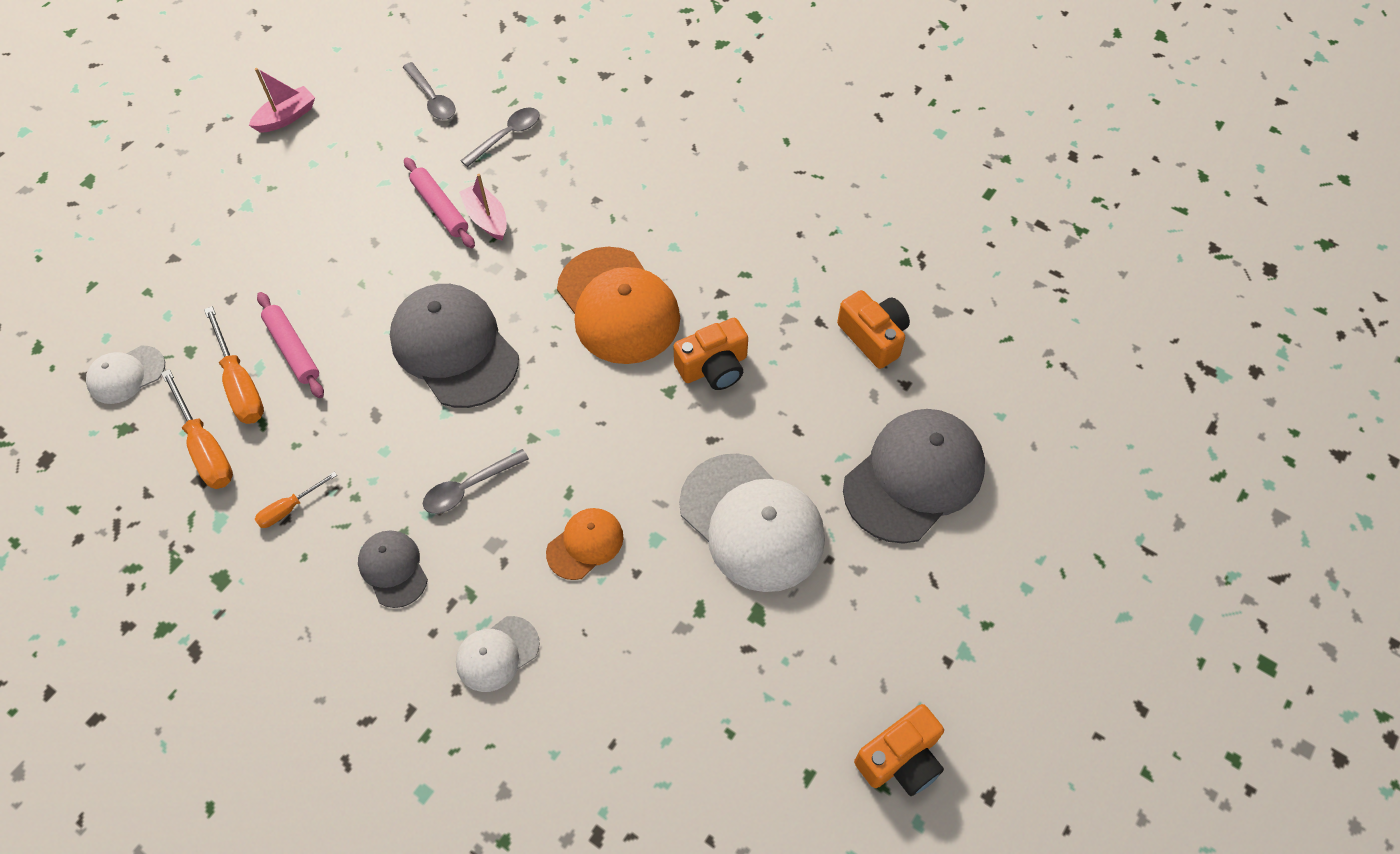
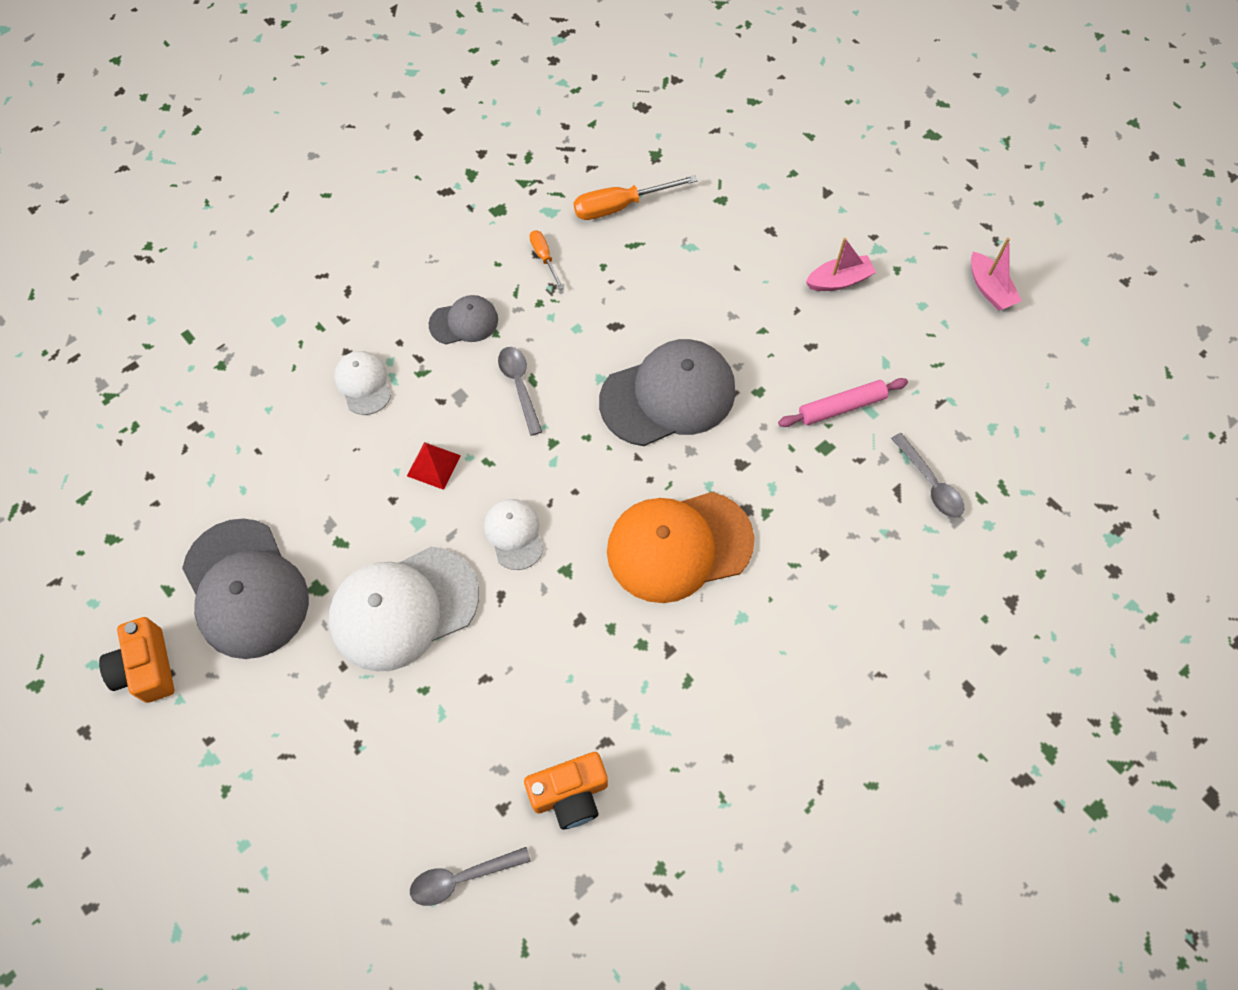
camera: 105 degrees right, 5 degrees up
white cap [86,346,165,404] -> white cap moved to [484,499,544,570]
orange screwdriver [204,306,264,424] -> none
pink rolling pin [257,292,324,398] -> none
grey spoon [403,62,456,120] -> grey spoon moved to [410,847,531,906]
pink boat [459,174,507,240] -> pink boat moved to [806,238,876,291]
orange cap [546,508,623,580] -> red pyramid [407,442,461,490]
orange camera [673,318,748,390] -> none
grey cap [843,409,985,544] -> grey cap moved to [182,519,309,659]

